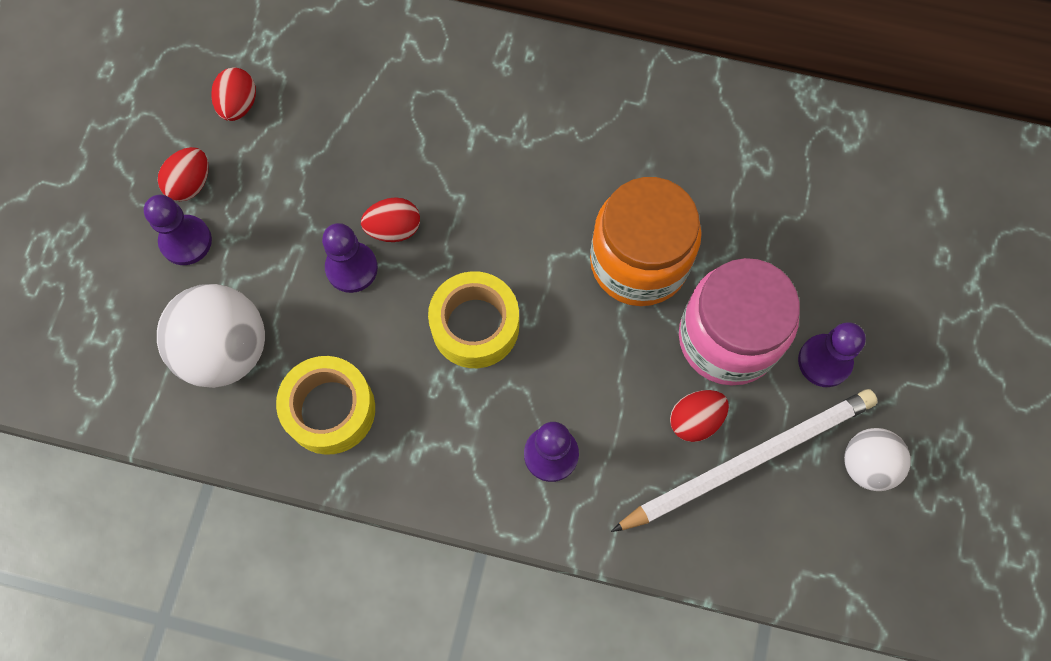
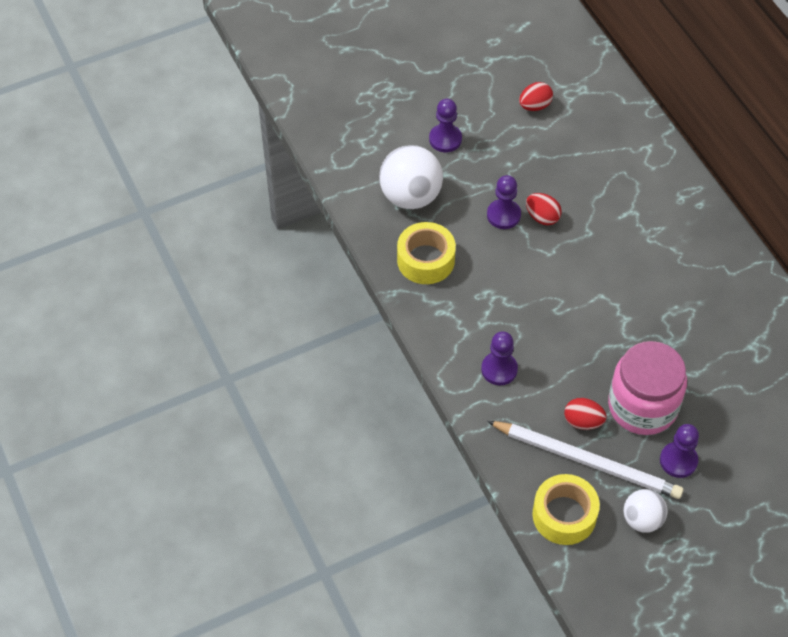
camera: 50 degrees right, 15 degrees down
red egg [158,147,209,201] -> none
yellow tape [428,271,519,368] -> yellow tape moved to [532,474,600,545]
orange jar [590,177,702,306] -> none

